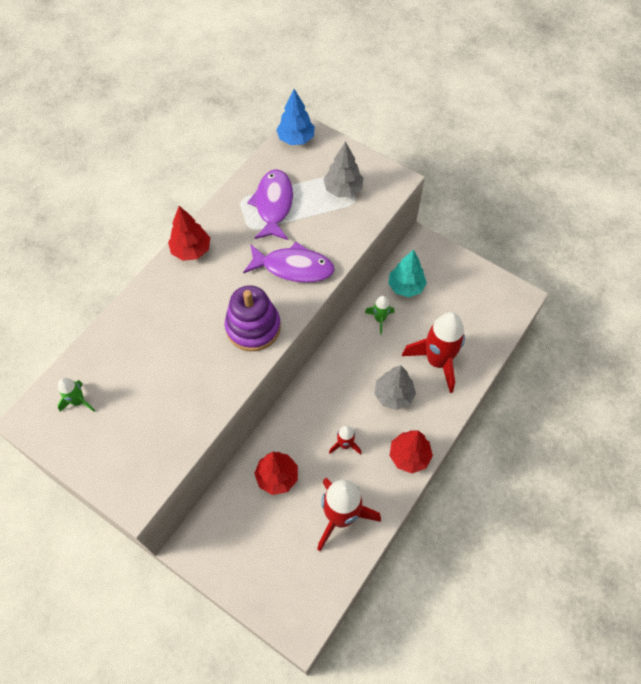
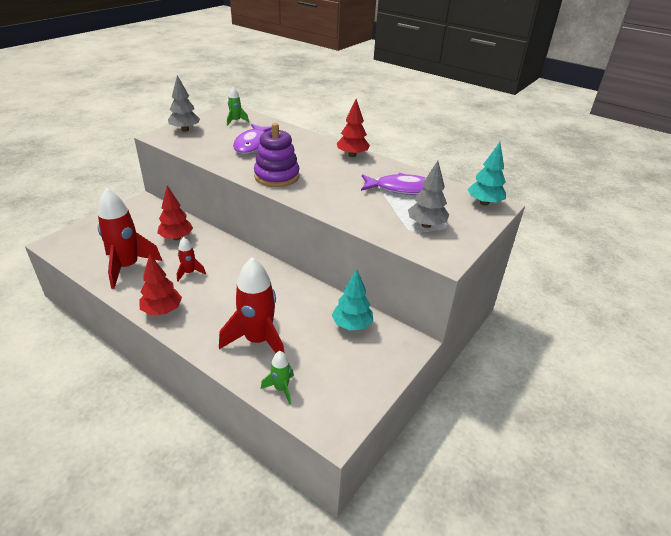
camera: 90 degrees right, 25 degrees down
purple fish [243,242,335,283] -> purple fish moved to [233,124,272,154]
blue tree [276,89,315,145] -> turquoise tree [467,142,506,206]
green rocket [365,296,394,335] -> green rocket moved to [261,351,294,404]
grey tree [375,365,416,410] -> grey tree moved to [168,75,200,132]

